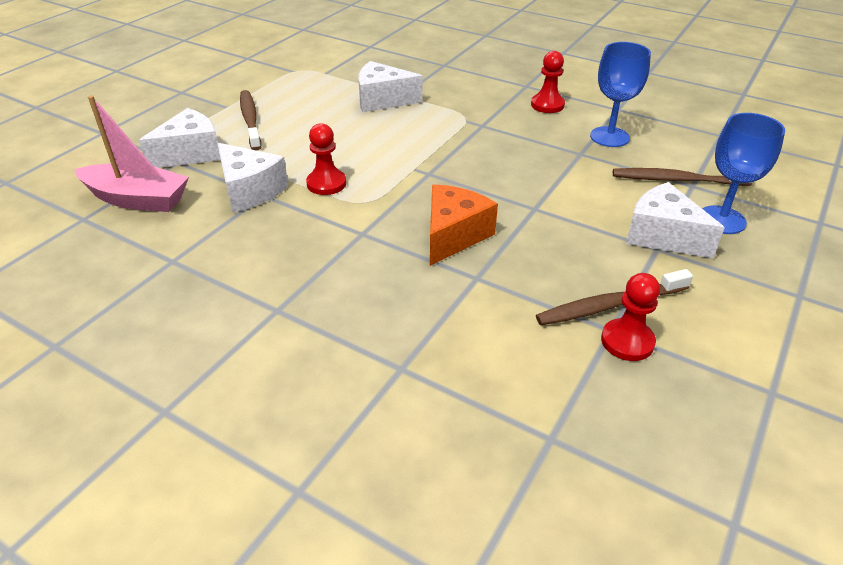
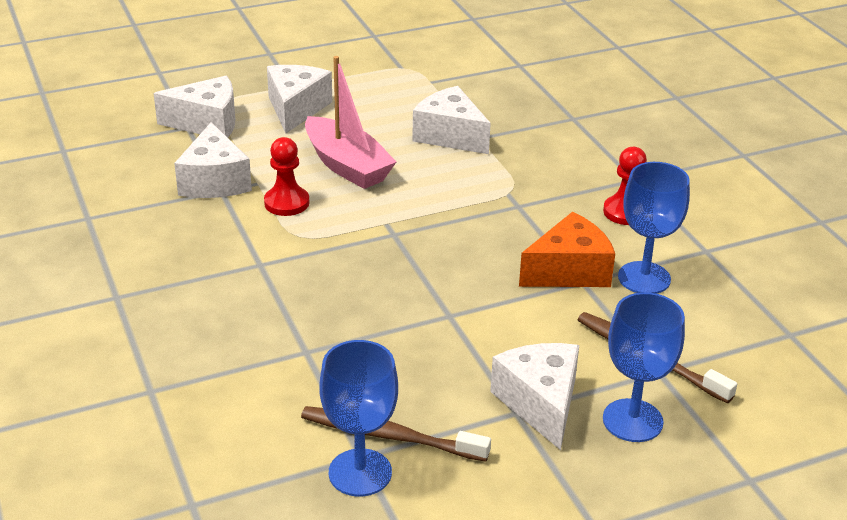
camera: 35 degrees right, 5 degrees down
pink boat [74,95,189,212] -> pink boat moved to [305,56,396,189]
brown toothbrush [240,90,261,150] -> white cheese [267,65,332,133]
orange cheese [430,184,498,266] -> orange cheese moved to [519,212,615,287]
red pawn [601,273,660,361] -> blue goblet [319,340,398,496]

